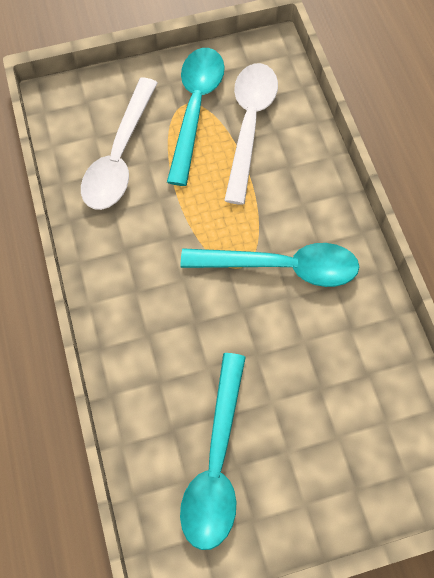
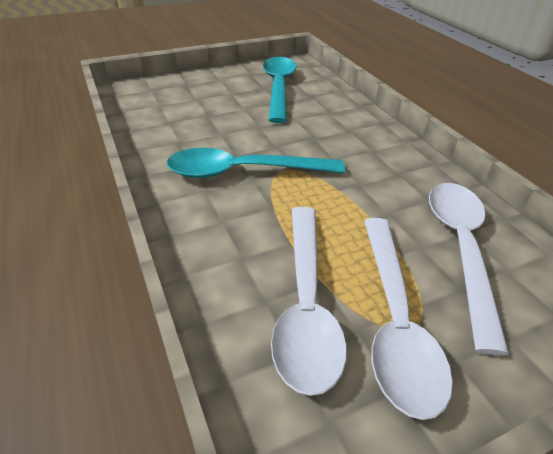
camera: 170 degrees right, 25 degrees down
turquoise spoon [167,48,225,186] -> white spoon [364,218,453,420]

